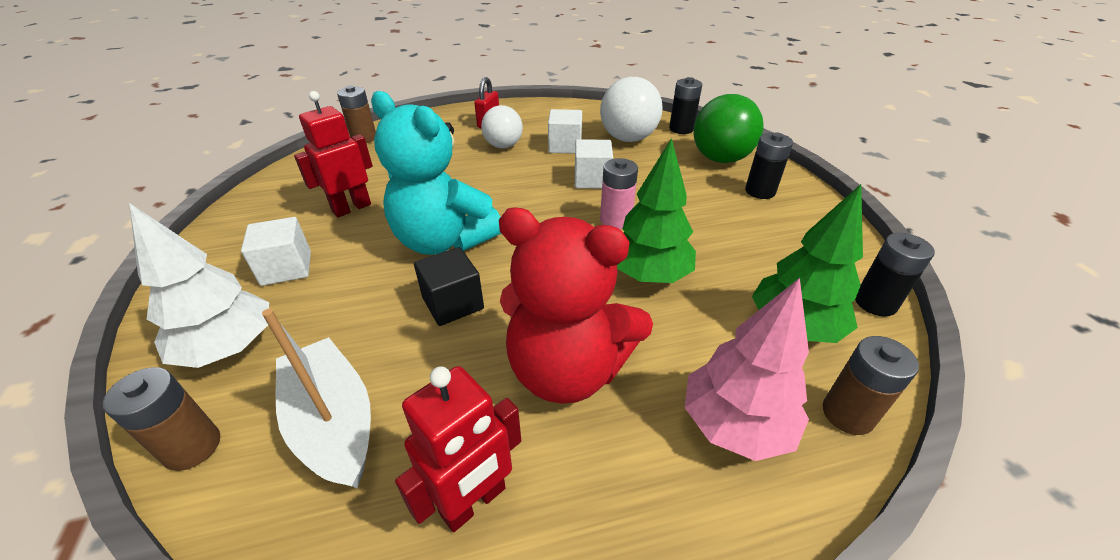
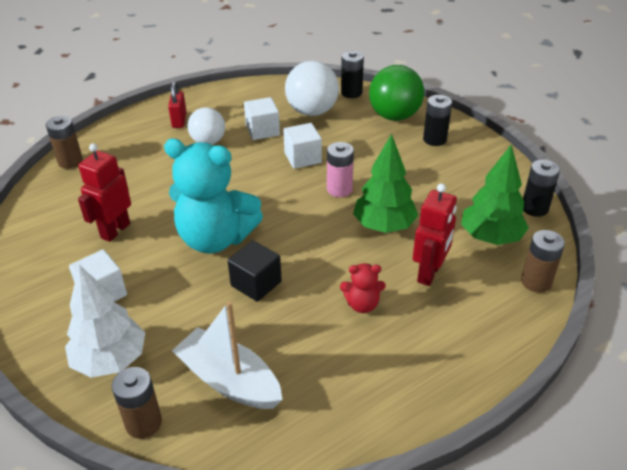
camera: 20 degrees left, 0 degrees up
red robot [395,366,521,532] -> red robot moved to [413,183,457,286]
red teddy bear [499,207,653,404] -> red teddy bear [340,263,386,313], size x0.44
pink tree [685,278,809,461] -> none

